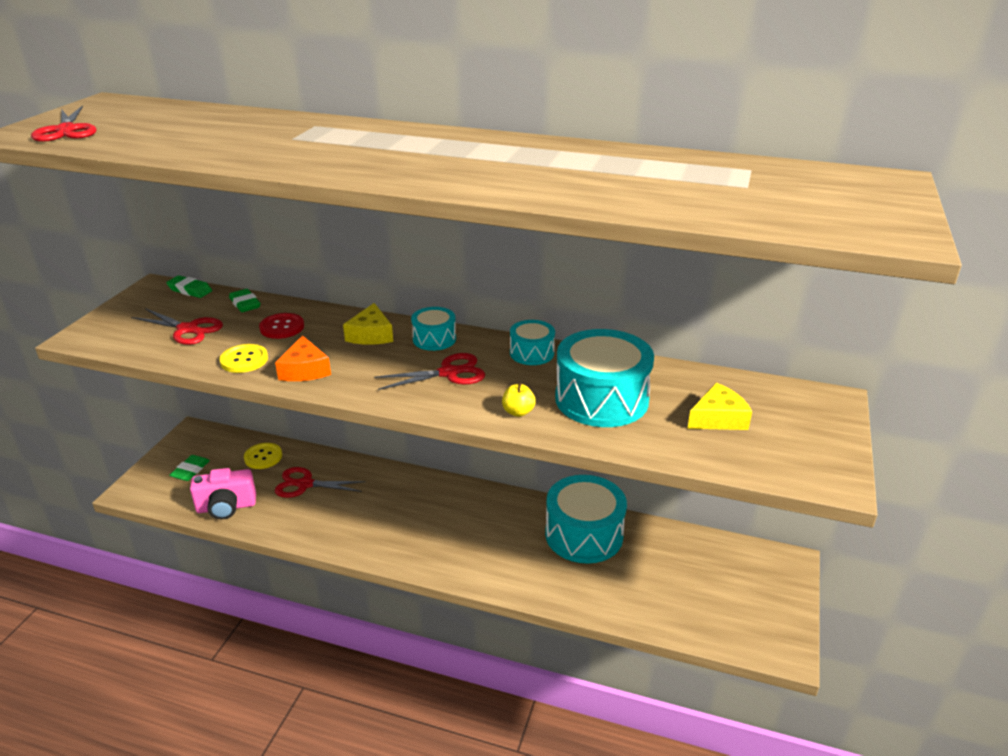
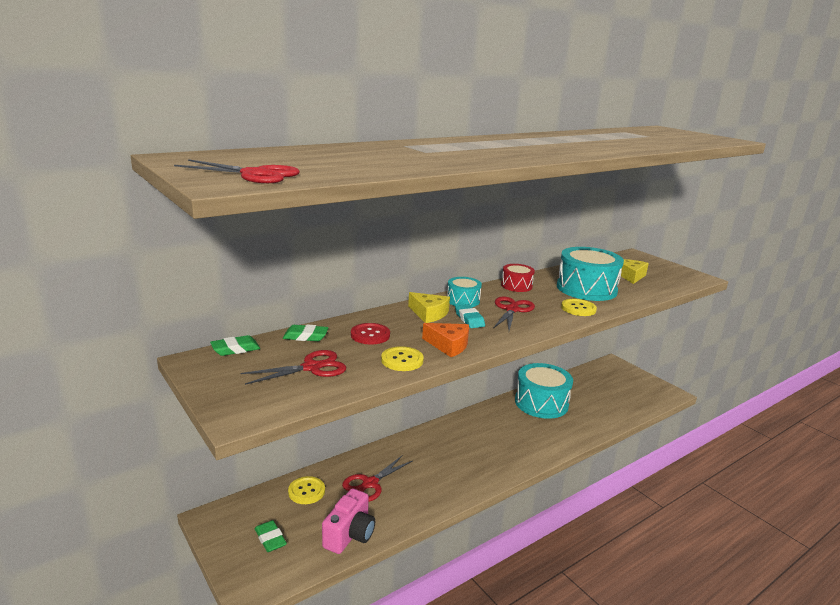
camera: 55 degrees left, 10 degrees down
yellow apple [502,383,536,417] -> yellow button [561,299,597,316]
turquoise drum [510,320,555,365] -> red drum [501,264,535,292]
none -> turquoise eraser [455,304,485,328]

